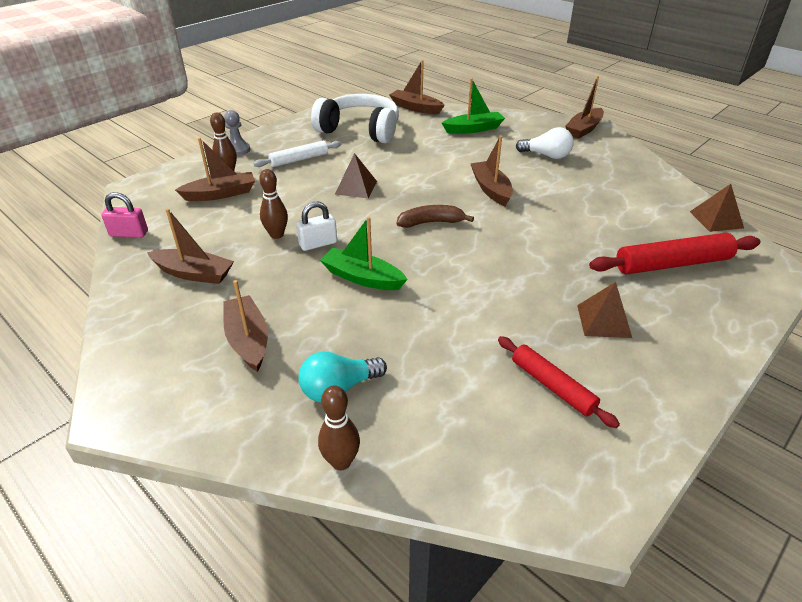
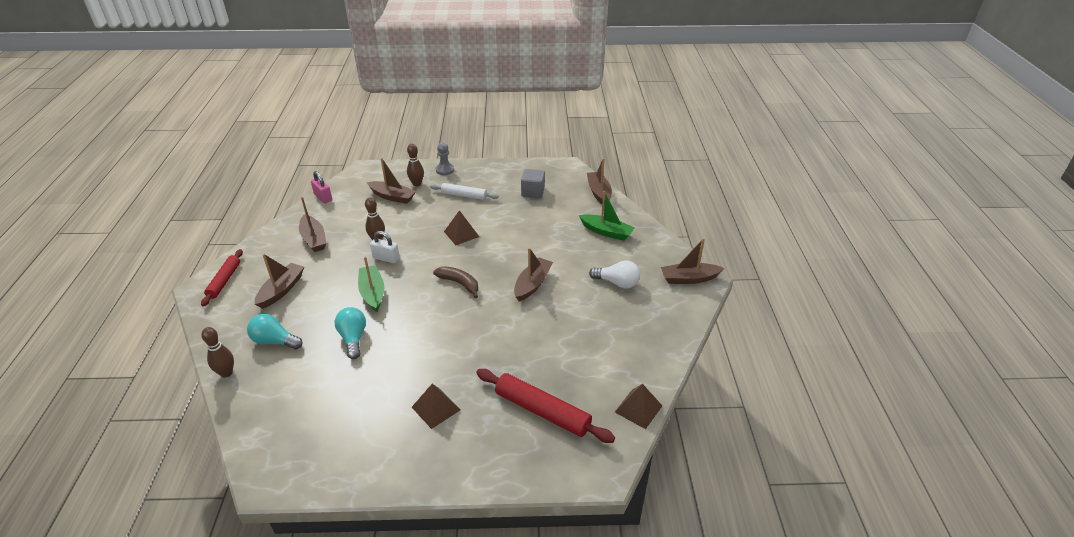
camera: 45 degrees right, 0 degrees up
white headphones [311,94,399,143] -> grey cube [521,169,545,198]
red rolling pin [498,336,620,428] -> red rolling pin moved to [201,249,243,306]
white light bulb [516,127,574,159] -> white light bulb turned 45 degrees counterclockwise [589,260,640,288]
none -> turquoise light bulb [335,307,366,359]

